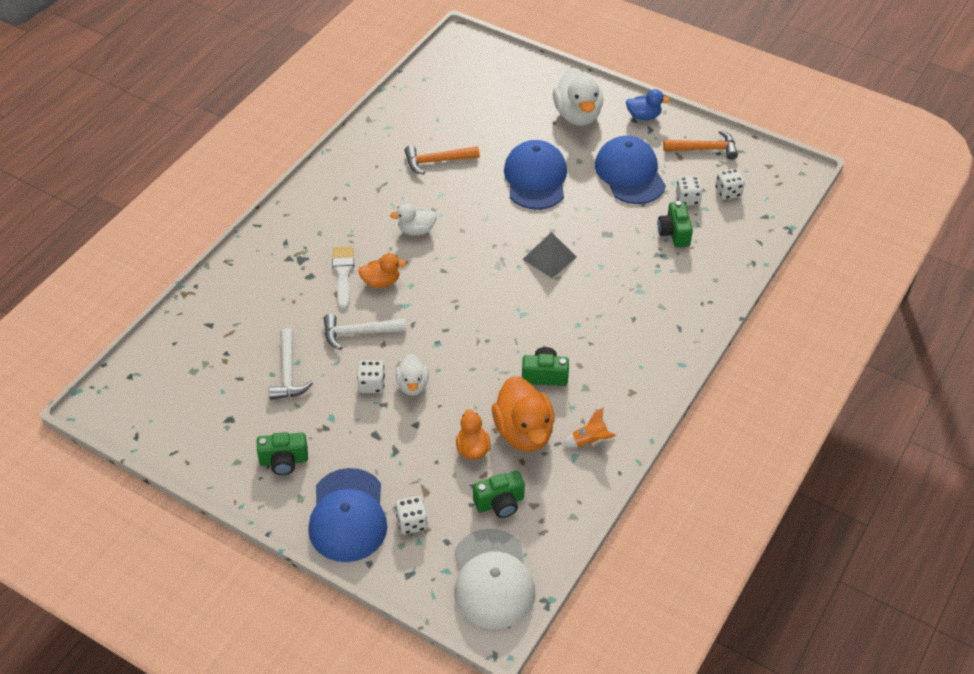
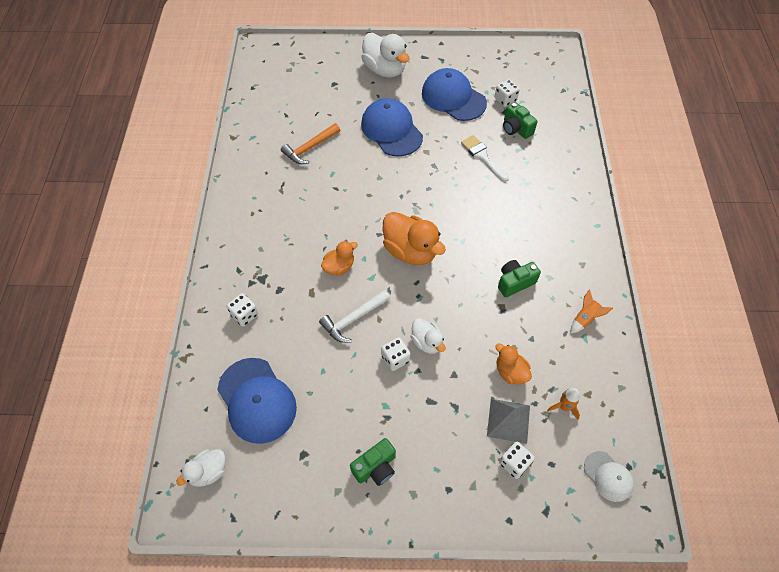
camera: 30 degrees left, 10 degrees up
white hammer [269,328,313,400] -> none
blue cap [308,468,387,562] -> blue cap moved to [217,358,297,444]
white brush [332,246,354,309] -> white brush moved to [461,135,509,182]
white duck [390,203,437,235] -> white duck moved to [176,449,225,487]
white cap [454,529,535,629] -> white cap [584,451,634,502], size x0.53
green camera [473,471,525,518] -> orange rocket [547,388,580,420]
orange duck [492,376,555,452] -> orange duck moved to [383,212,446,265]
grey pyramid [522,232,577,278] -> grey pyramid moved to [487,399,530,444]
blue duck [626,89,670,120] -> none
orange hammer [663,130,738,160] -> none
white dice [715,168,745,200] -> white dice moved to [227,293,258,327]

